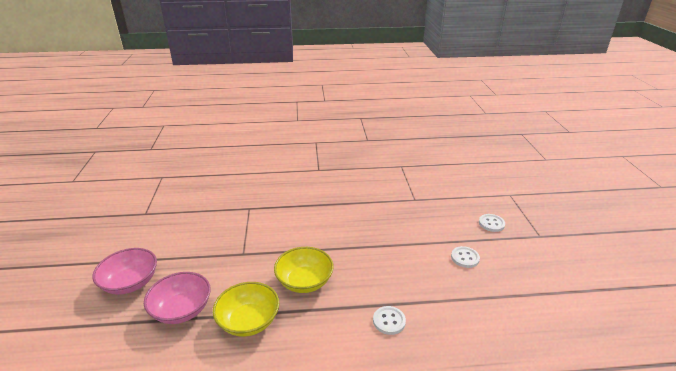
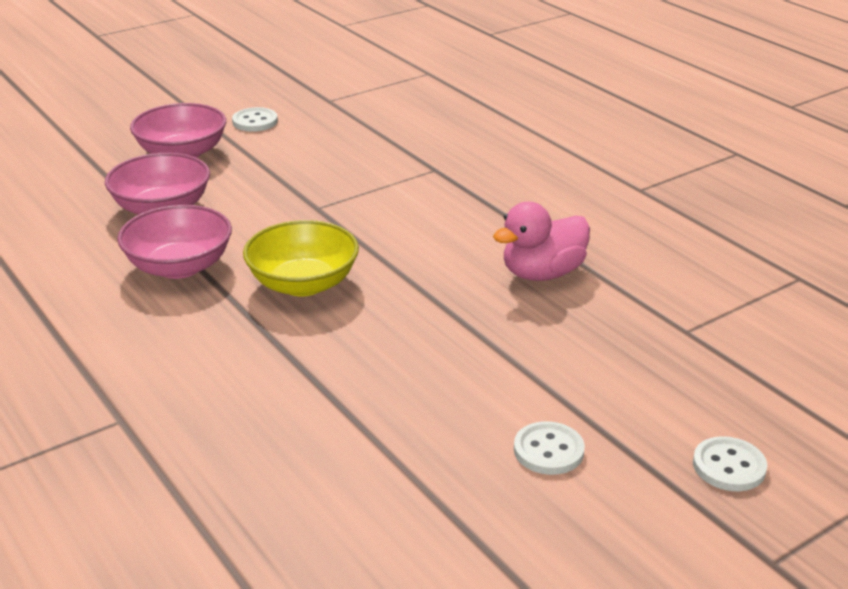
camera: 60 degrees right, 0 degrees up
yellow bowl [213,282,279,337] -> pink bowl [117,205,232,279]
white button [373,306,406,335] -> white button moved to [232,107,278,132]
none -> pink duck [493,202,590,281]

